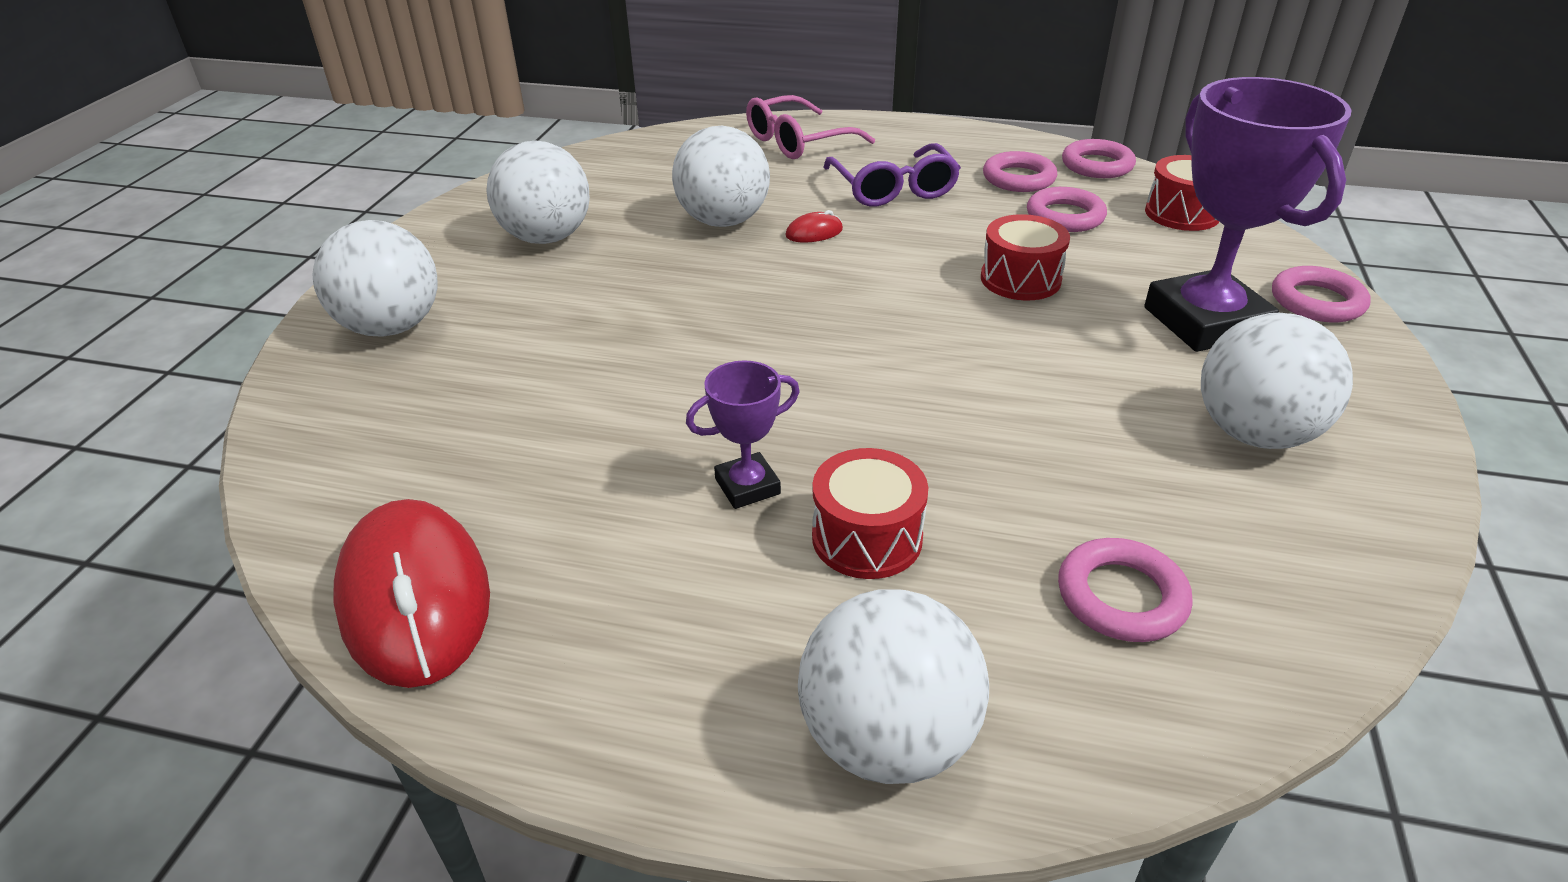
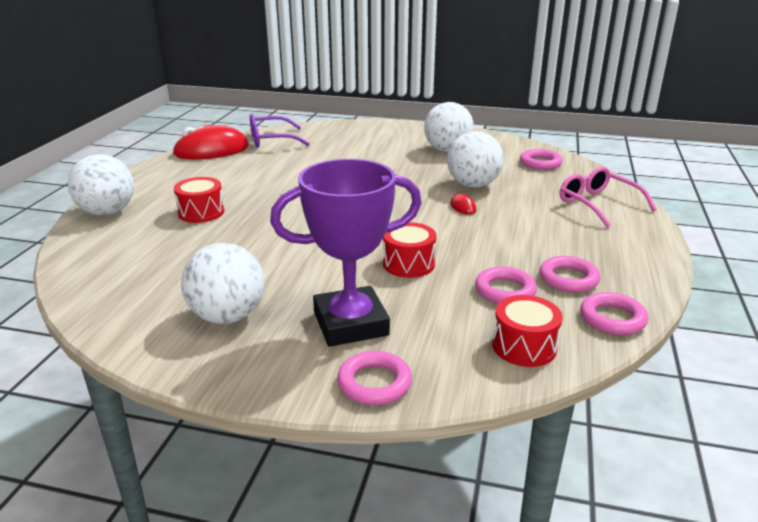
camera: 90 degrees right, 10 degrees down
white ball [313,220,438,337] -> none
purple trophy [686,360,800,509] -> none
purple glasses [824,143,961,207] -> purple glasses moved to [250,114,310,148]
pink ring [1058,538,1193,642] -> pink ring moved to [520,149,563,170]

